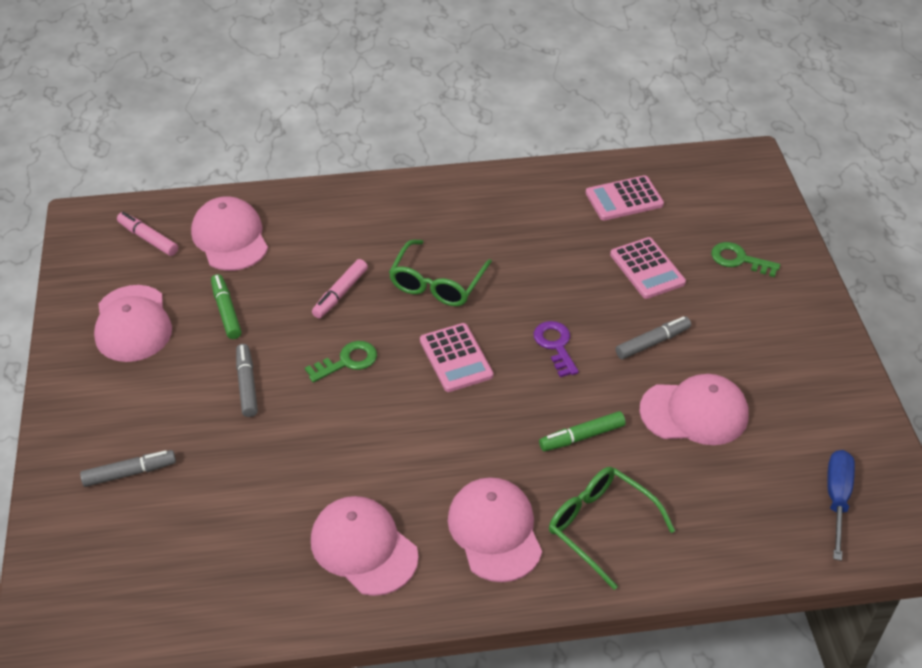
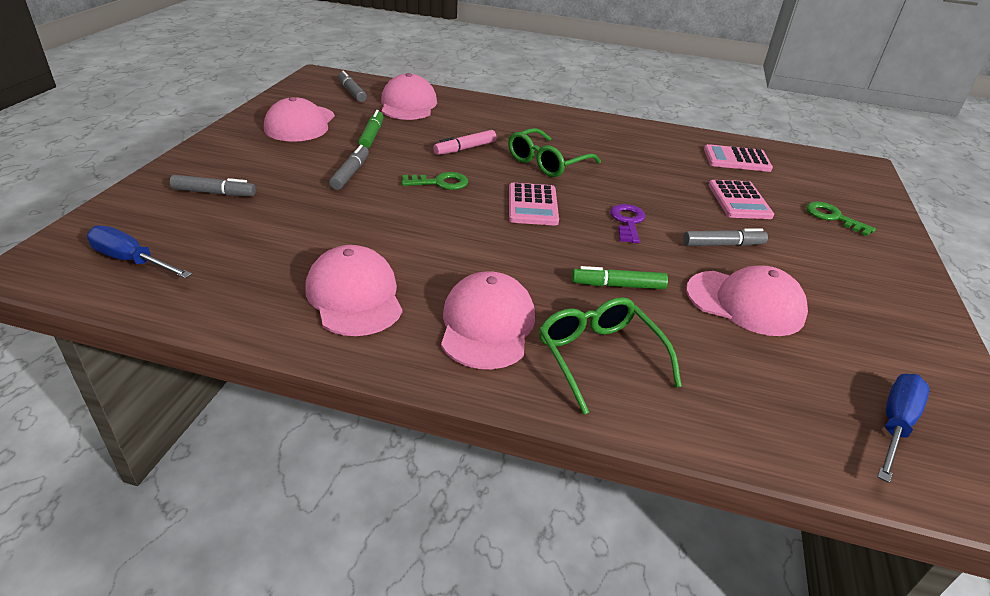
camera: 20 degrees right, 10 degrees down
pink marker [117,212,178,256] -> grey marker [338,71,367,102]
none -> blue screwdriver [87,225,192,279]

